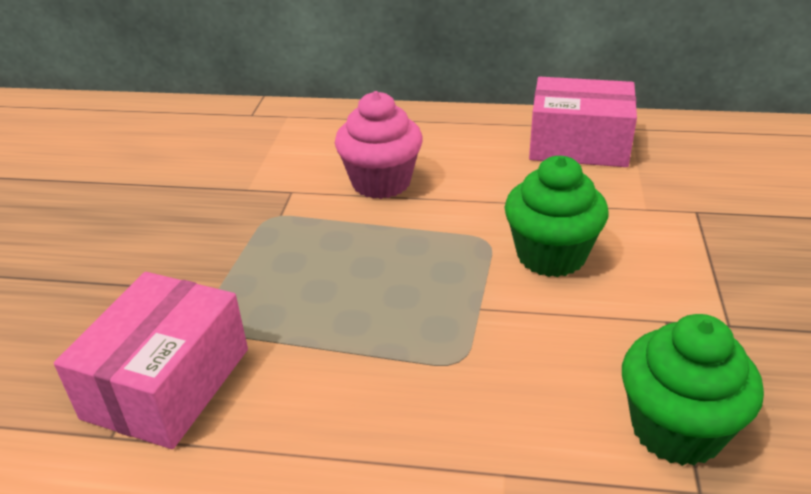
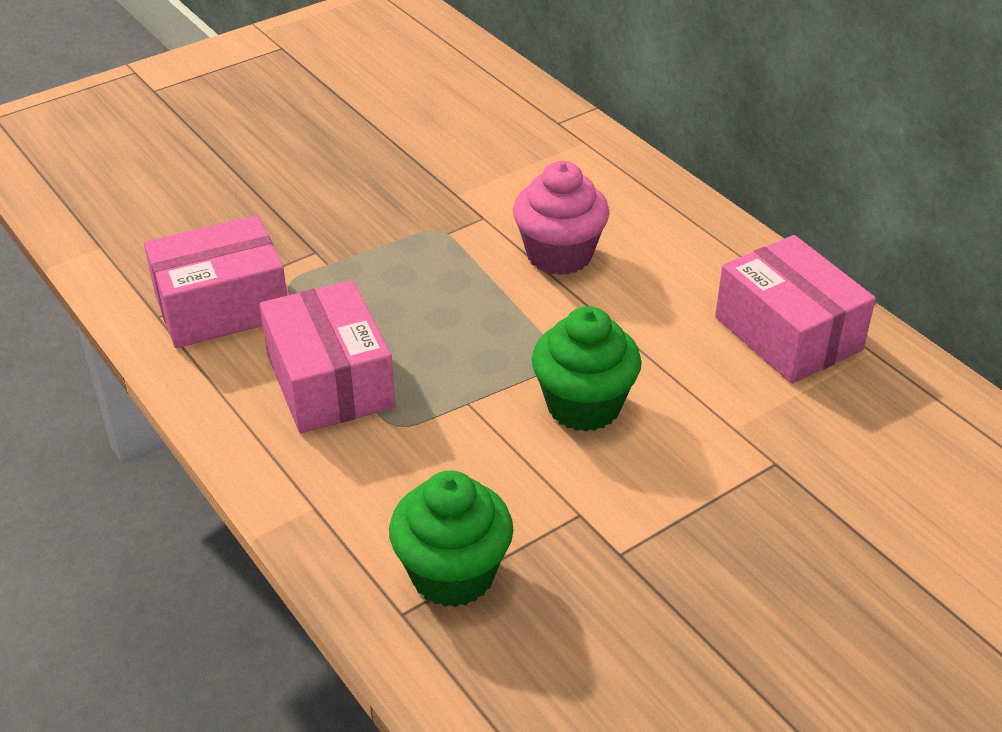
camera: 45 degrees right, 5 degrees up
none -> pink box [260,280,395,433]

